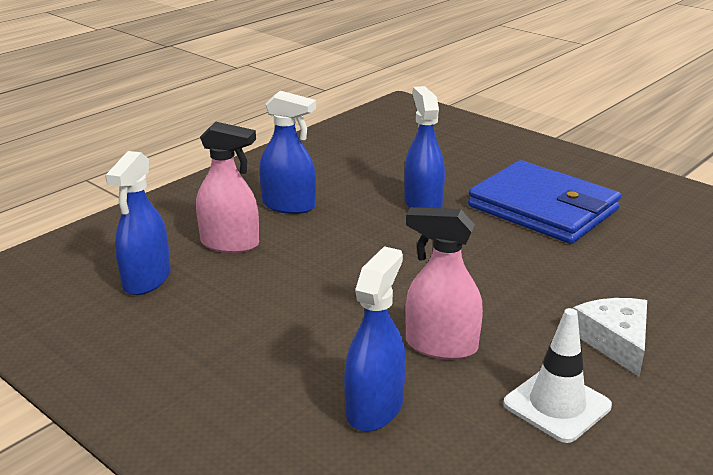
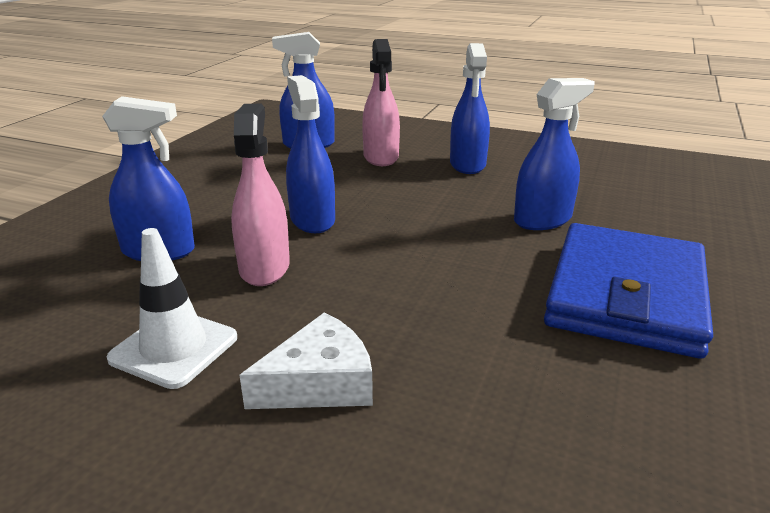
camera: 70 degrees right, 0 degrees up
none -> blue spray bottle [286,75,335,233]

